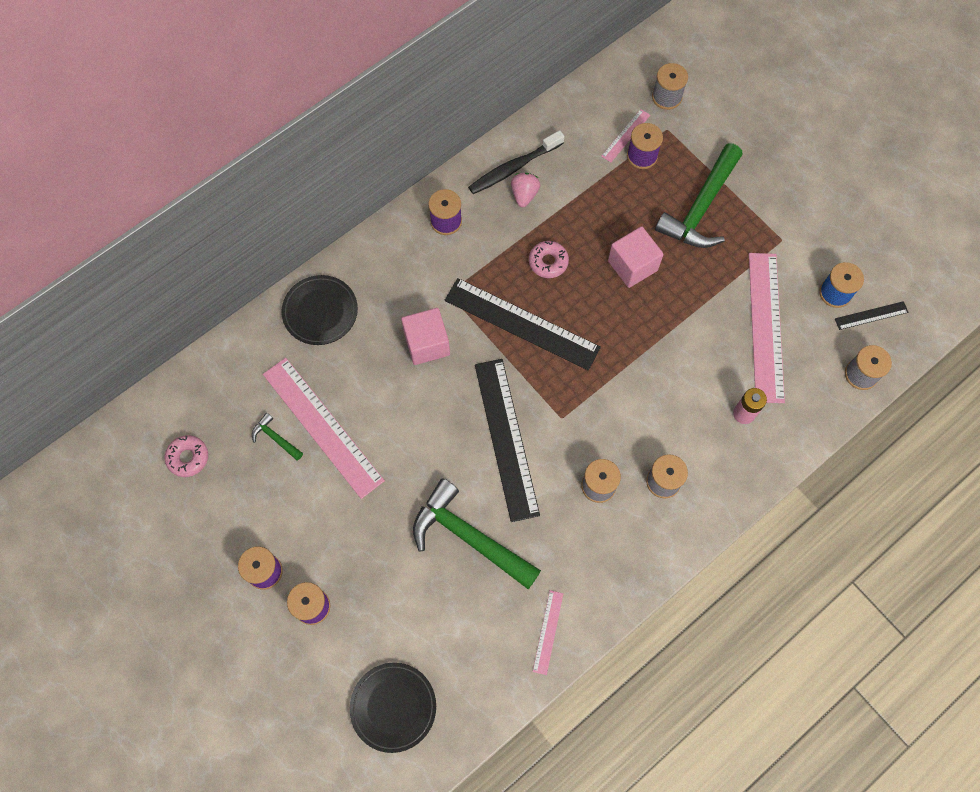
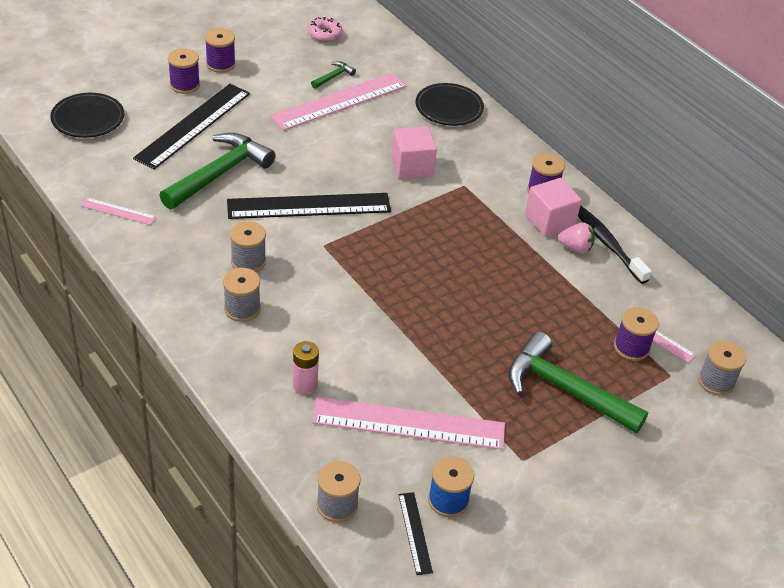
camera: 90 degrees right, 25 degrees down
black ruler [444,278,601,370] -> black ruler moved to [133,84,250,169]
pink donut [529,241,569,278] -> none
pink cube [608,226,664,288] -> pink cube moved to [525,178,582,237]

